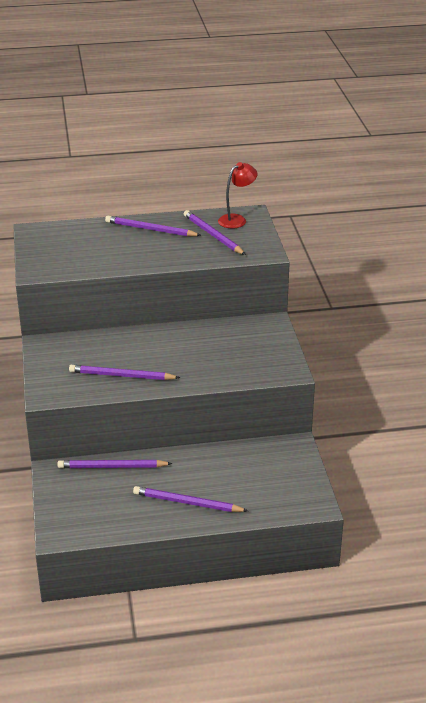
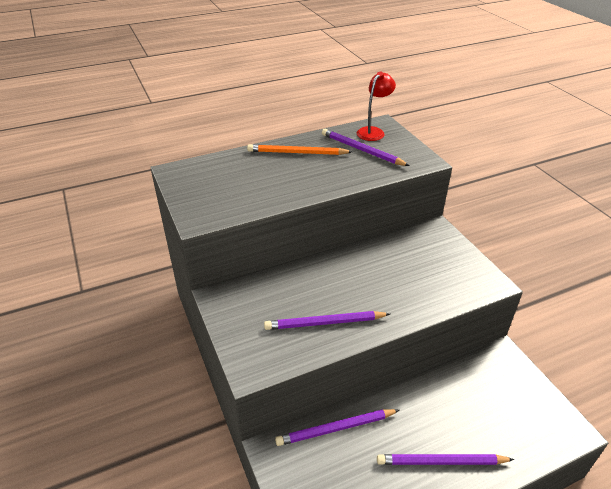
camera: 15 degrees left, 5 degrees up
purple pencil [105,216,201,237] -> orange pencil [247,144,352,155]

